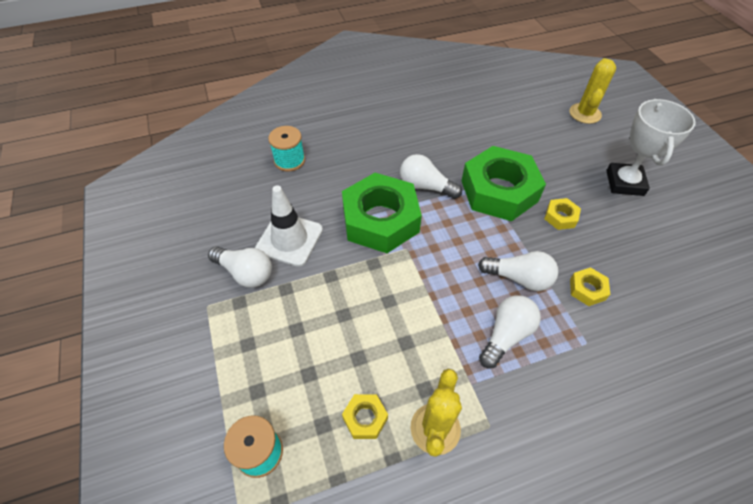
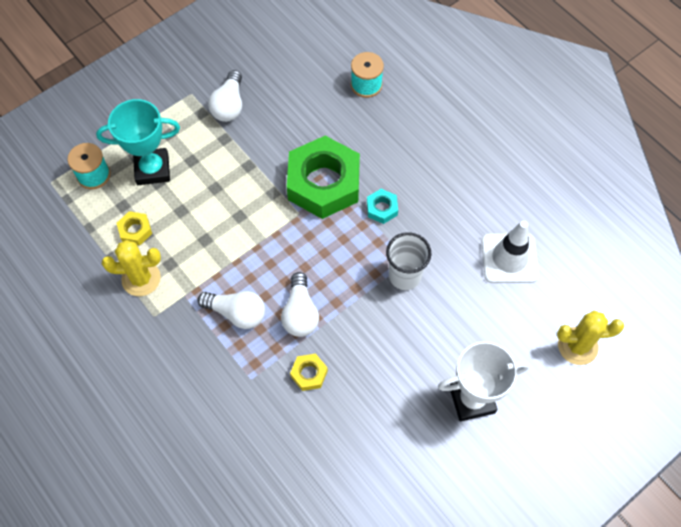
camera: 70 degrees right, 10 degrees up
white traffic cone [255,185,323,267] -> white traffic cone moved to [482,221,539,283]
white light bulb [400,154,462,199] -> turquoise nut [367,189,398,224]
green nut [462,146,546,221] -> white cup [386,232,431,290]
yellow nut [544,198,581,230] -> none
none -> turquoise trophy [96,99,180,185]

